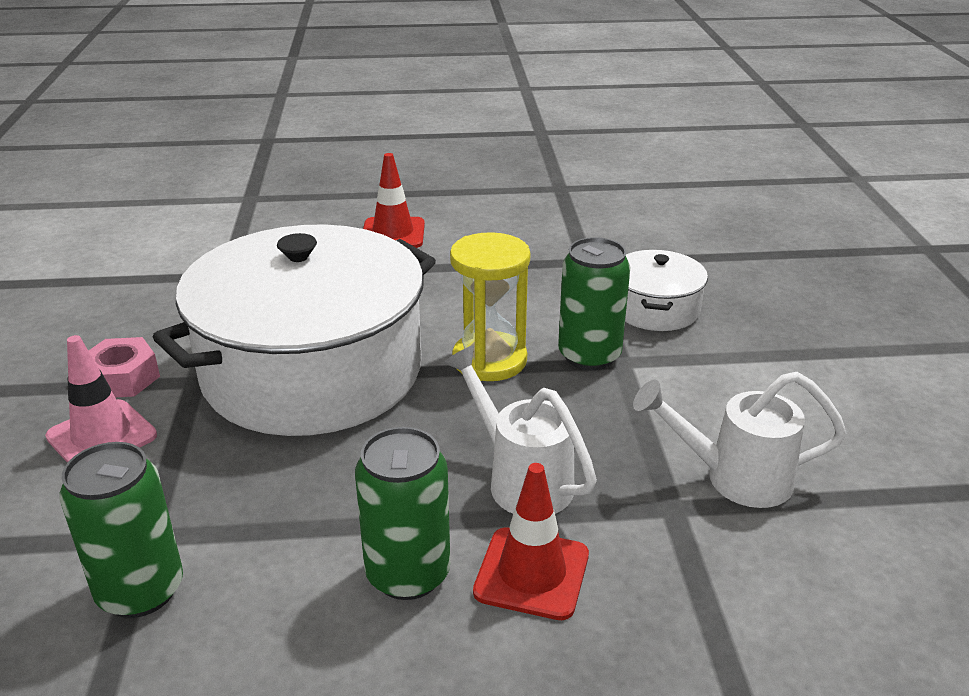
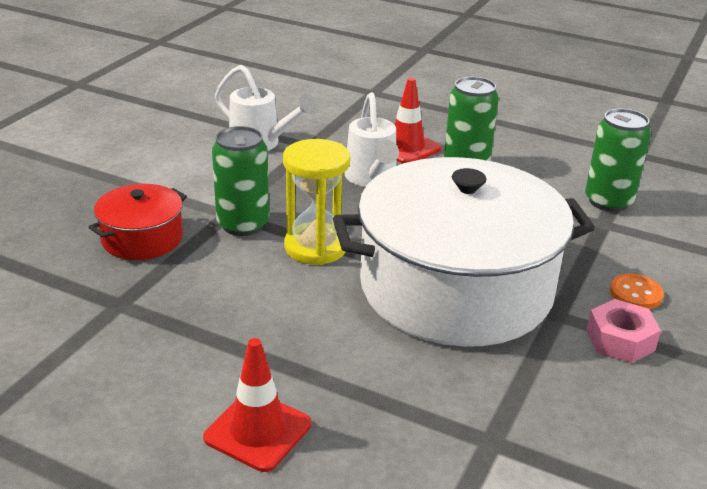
camera: 150 degrees left, 0 degrees up
pink traffic cone [45,335,157,463] -> orange button [610,274,664,309]
white pot [625,250,708,331] -> red pot [88,184,187,260]

